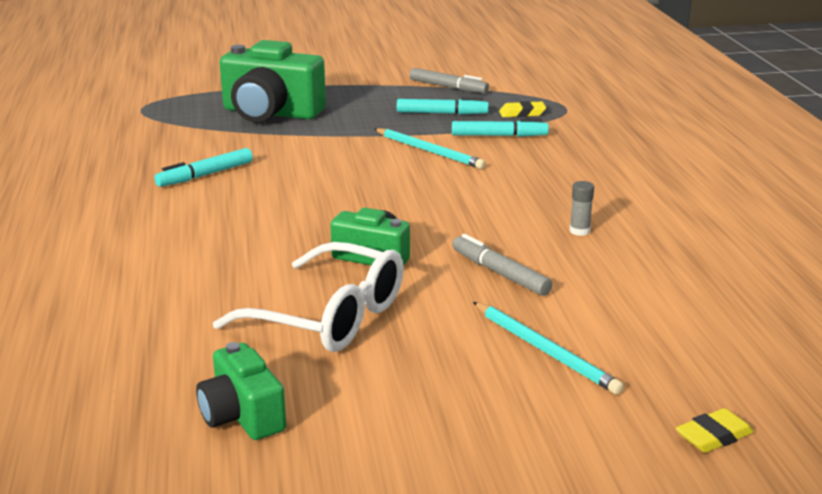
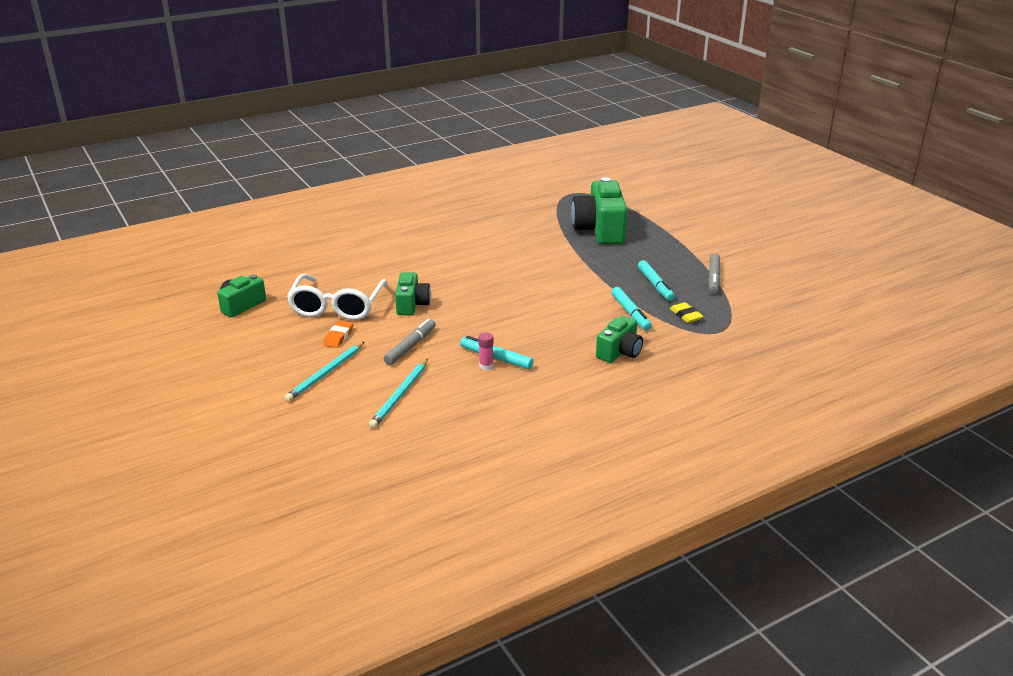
camera: 70 degrees right, 5 degrees up
turquoise marker [154,148,253,187] -> turquoise marker moved to [460,336,534,369]
turquoise pencil [374,128,486,169] -> turquoise pencil moved to [369,359,428,428]
grey glue stick [569,181,594,236] -> pink glue stick [478,333,494,370]
yellow eraser [676,408,754,453] -> none
none -> orange eraser [323,321,353,348]
none -> green camera [596,316,643,363]

